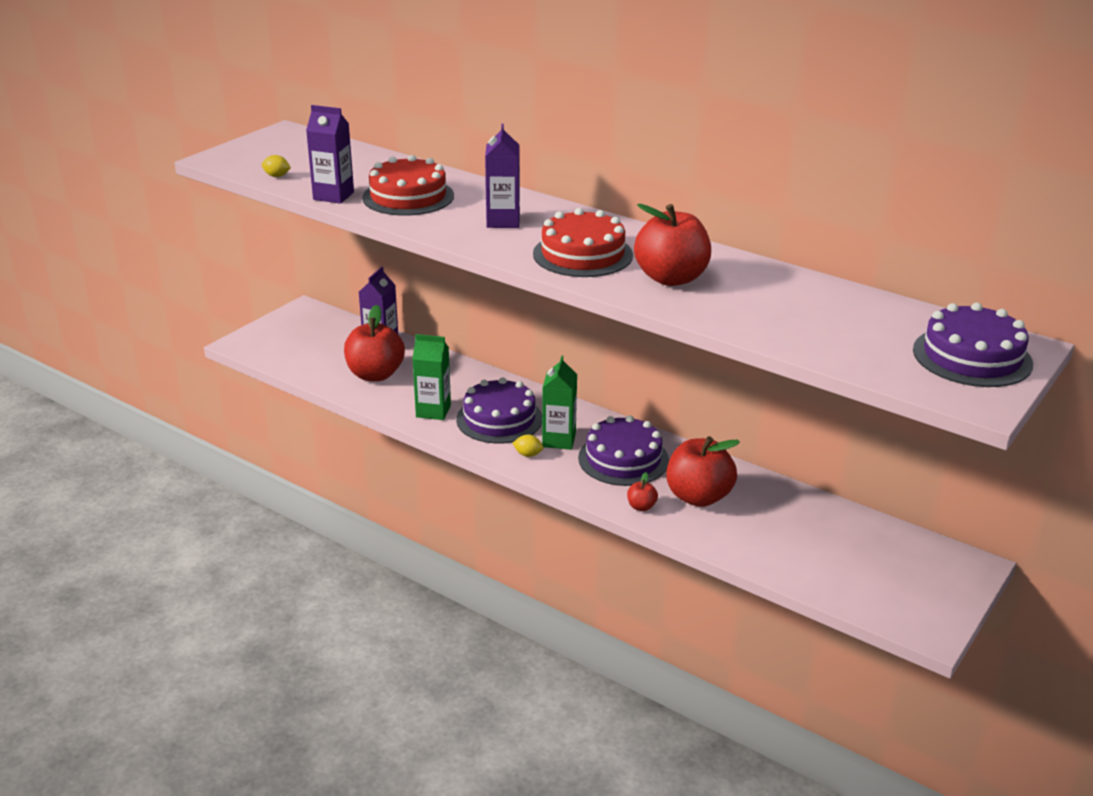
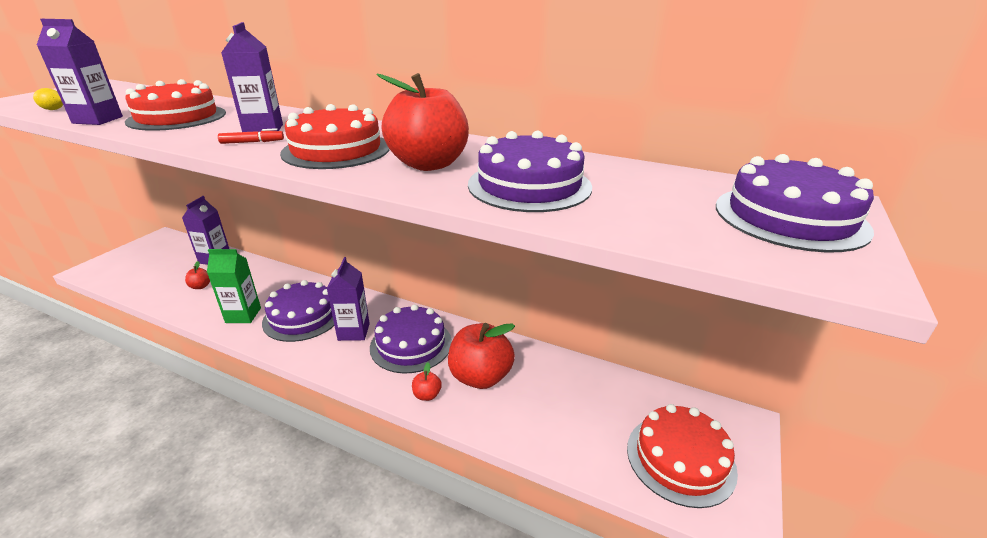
camera: 10 degrees left, 0 degrees up
red apple [344,305,405,381] -> red apple [185,261,210,289], size x0.44
yellow lemon [512,435,543,457] -> none
green carton [542,356,577,450] -> purple carton [327,257,370,341]
none -> red marker [218,128,284,144]
none -> purple cake [468,130,592,212]
none -> red cake [627,404,738,508]

